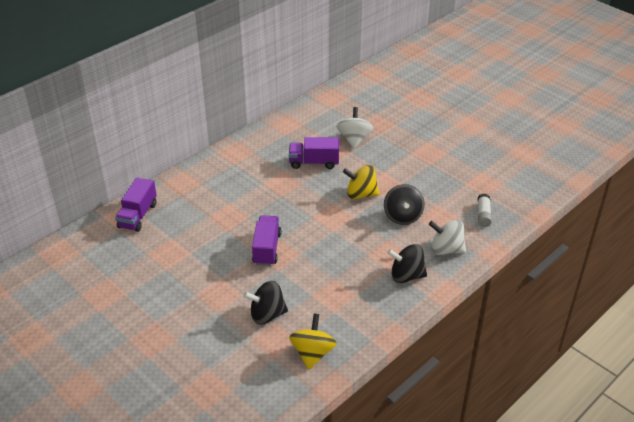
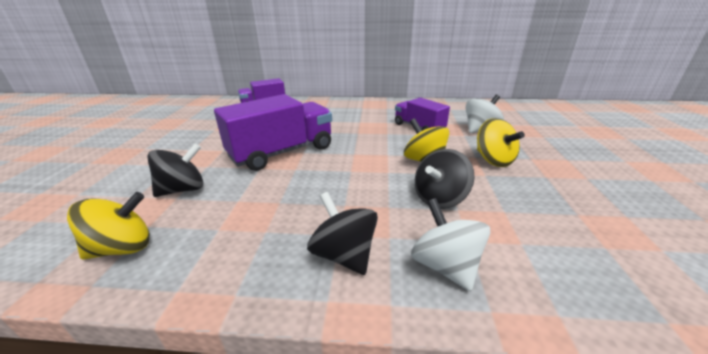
camera: 50 degrees right, 10 degrees down
black spinning top [243,281,288,325] -> black spinning top turned 105 degrees clockwise [148,143,203,197]
purple truck [252,215,281,266] -> purple truck [214,94,332,171], size x1.67
white glue stick [477,194,492,227] -> none
none -> yellow spinning top [477,118,525,167]

